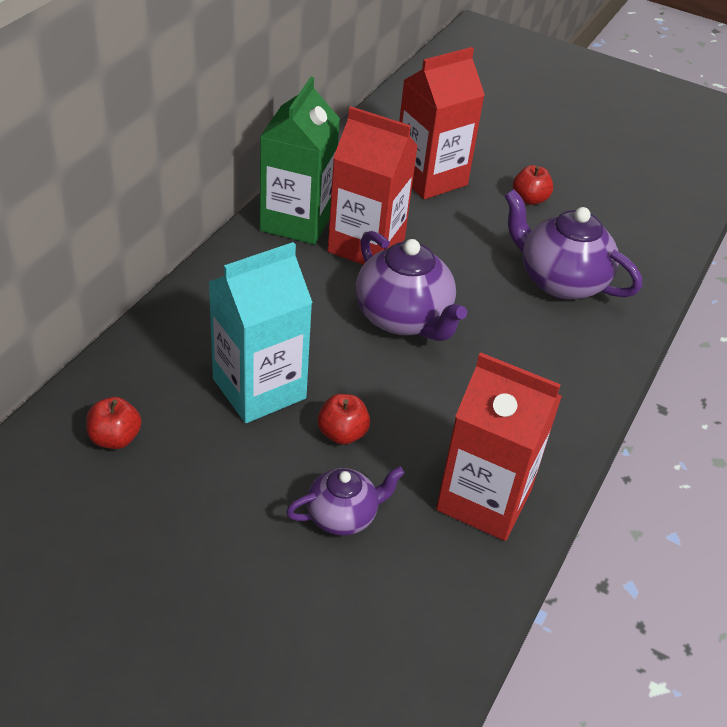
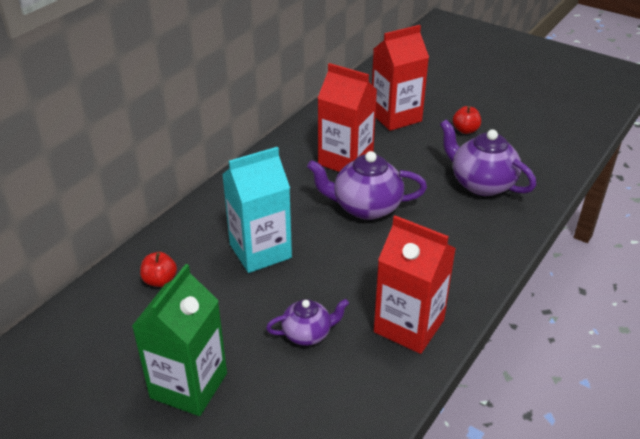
camera: 10 degrees right, 5 degrees down
green carton [260,77,340,244] -> green carton moved to [132,264,227,416]
red apple [318,394,370,445] -> none
purple teapot [356,231,467,341] -> purple teapot turned 120 degrees clockwise [307,151,427,220]

